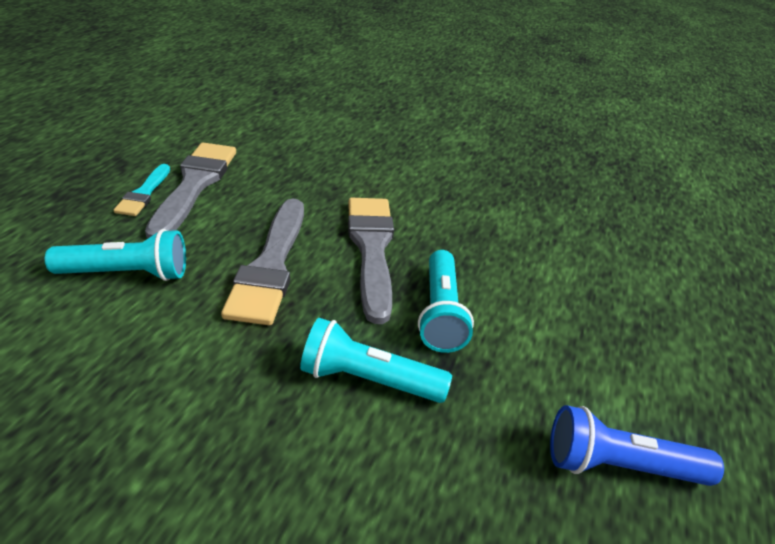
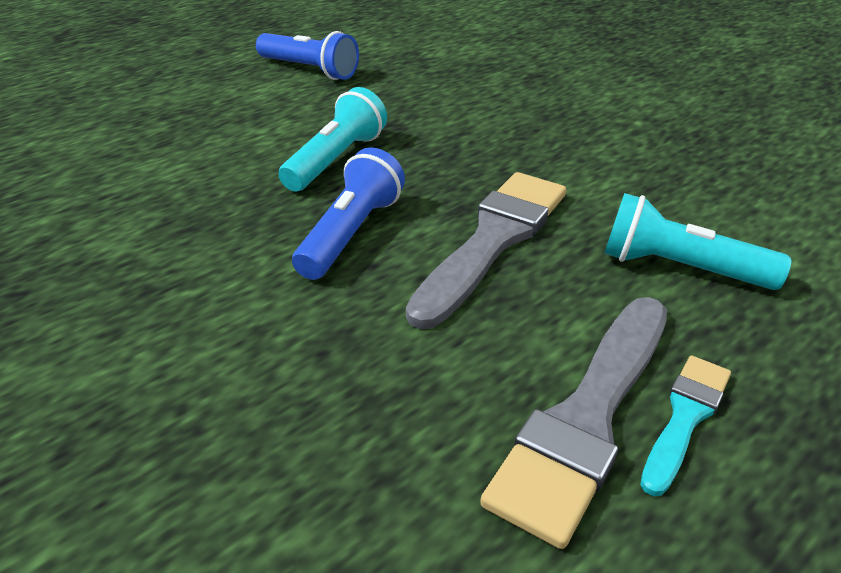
camera: 150 degrees left, 0 degrees up
turquoise flashlight [300,318,452,403] -> none
grey brush [348,198,394,324] -> blue flashlight [292,147,405,280]

